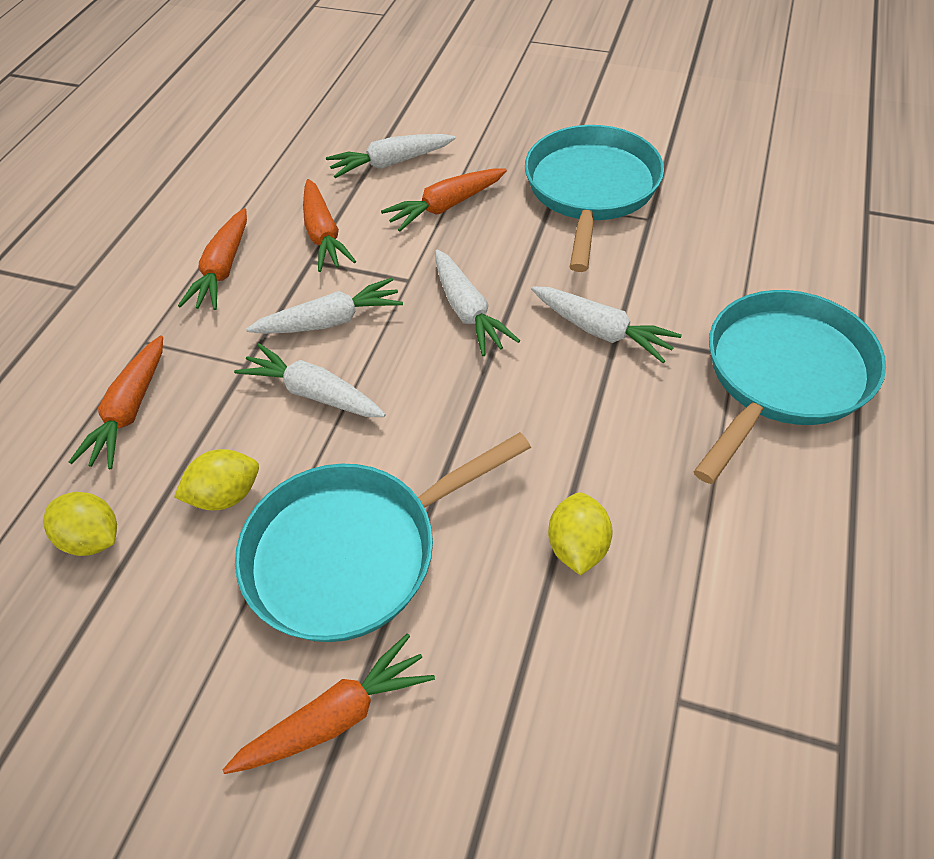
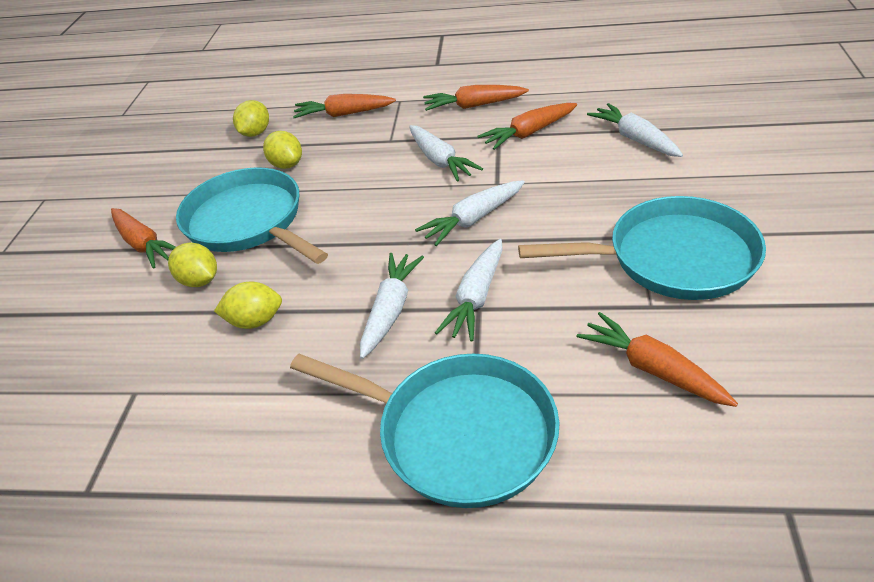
camera: 80 degrees right, 10 degrees down
white carrot [234,343,386,417] -> white carrot moved to [360,253,424,359]
orange carrot [381,168,507,232] -> orange carrot moved to [577,312,738,407]
none -> yellow lemon [168,243,217,287]

